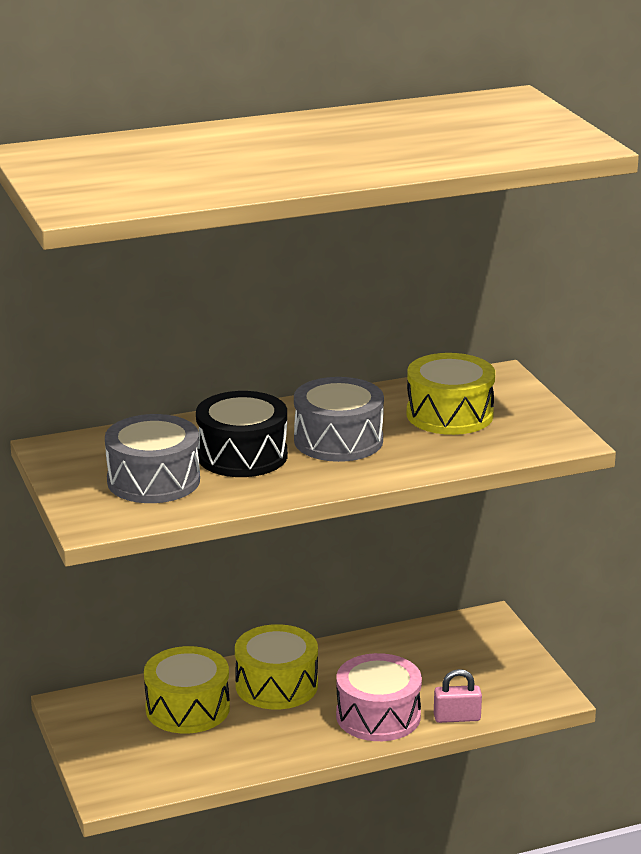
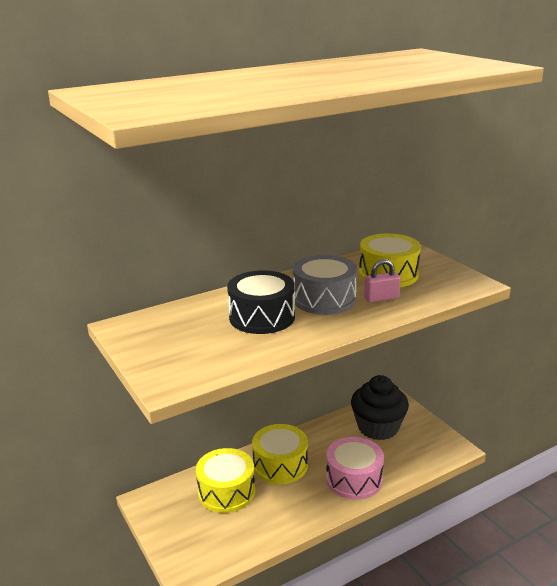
camera: 10 degrees left, 0 degrees up
grey drum [105,414,200,503] -> none
pink padlock [434,669,482,723] -> pink padlock moved to [364,259,401,302]
none -> black cupcake [351,375,409,440]

